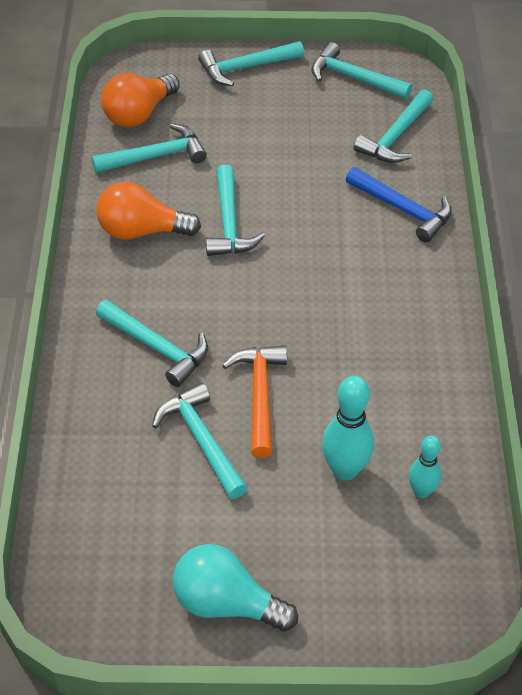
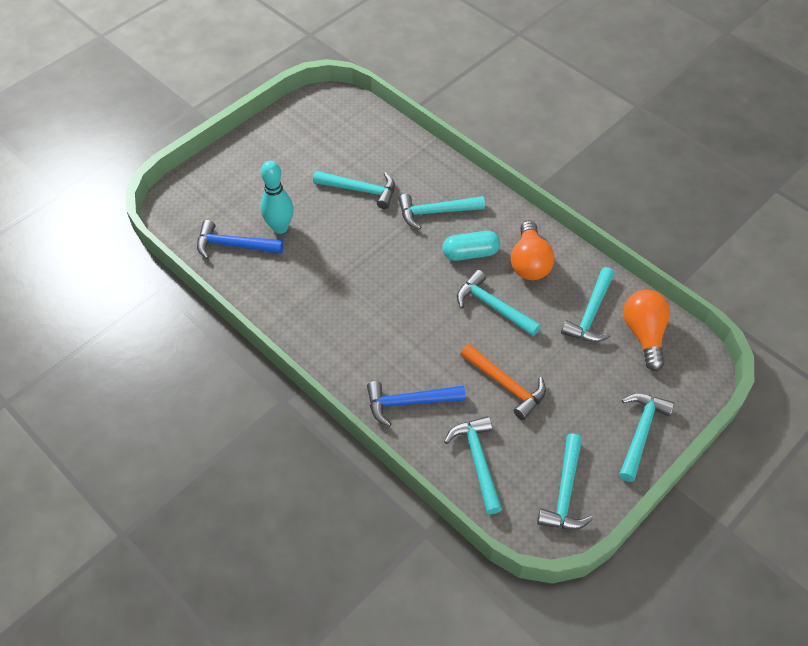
camera: 135 degrees right, 5 degrees up
orange light bulb [96,182,201,240] -> orange light bulb turned 135 degrees clockwise [511,220,555,280]
turquoise light bulb [173,544,298,631] -> none
orange hammer [222,345,287,458] -> orange hammer moved to [460,344,546,420]
turquoise hammer [311,42,412,99] -> turquoise hammer turned 120 degrees clockwise [537,434,593,530]
turquoise bowling pin [409,435,441,498] -> blue hammer [197,220,284,259]
none -> turquoise capsule [442,231,500,261]

